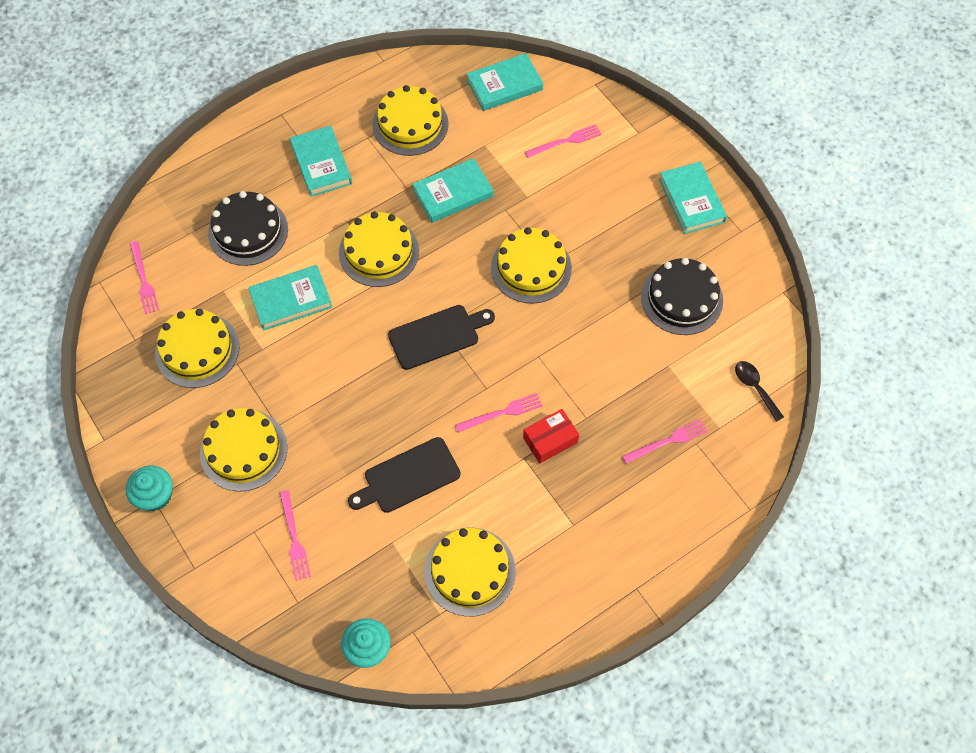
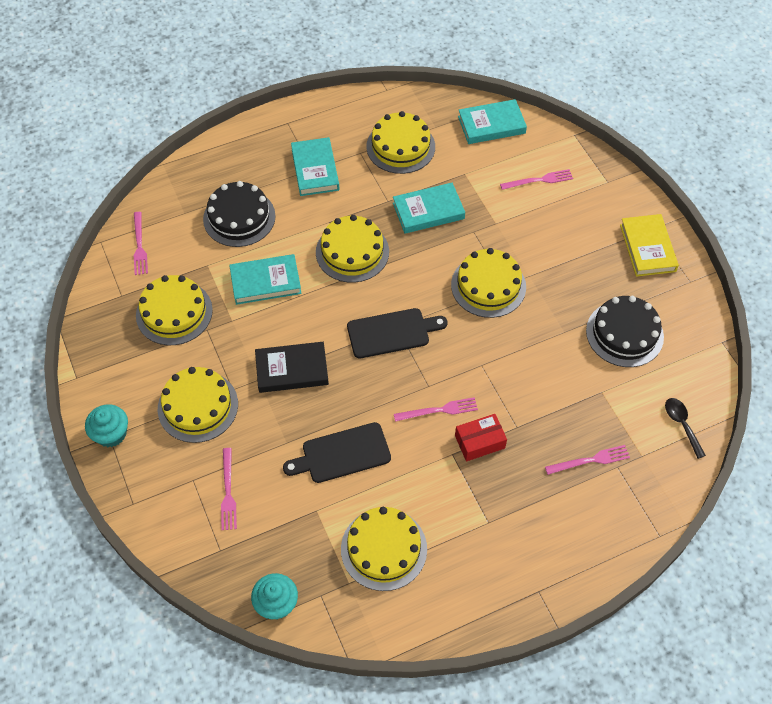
camera: 10 degrees right, 5 degrees down
turquoise book [659,162,727,234] -> yellow book [620,214,679,277]
none -> black book [255,342,329,393]

